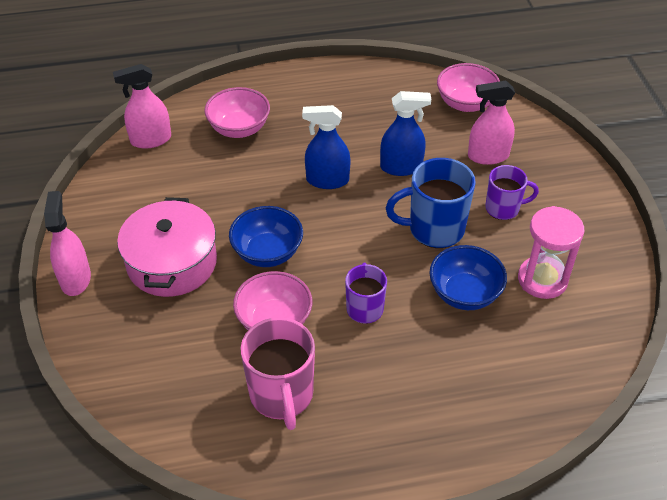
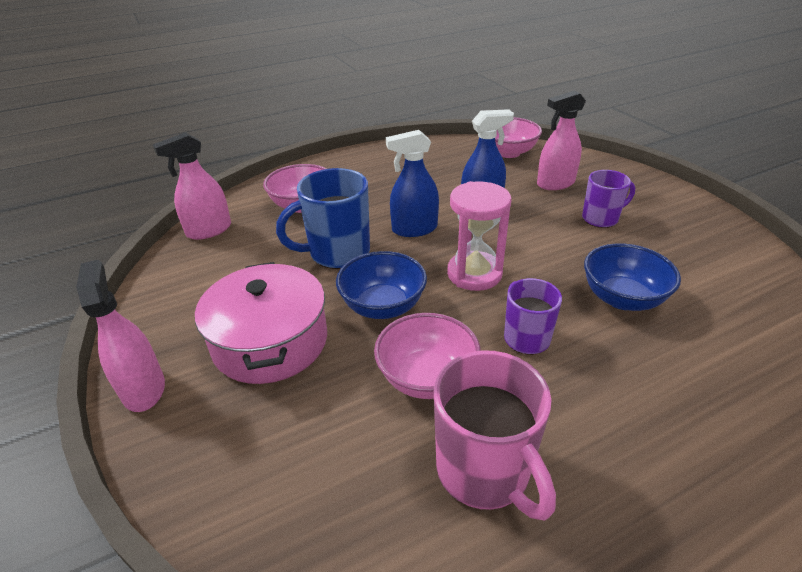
camera: 15 degrees left, 10 degrees down
blue mug [386,158,476,248] -> blue mug moved to [276,168,370,269]
pink hourglass [518,206,585,299] -> pink hourglass moved to [447,181,511,291]

